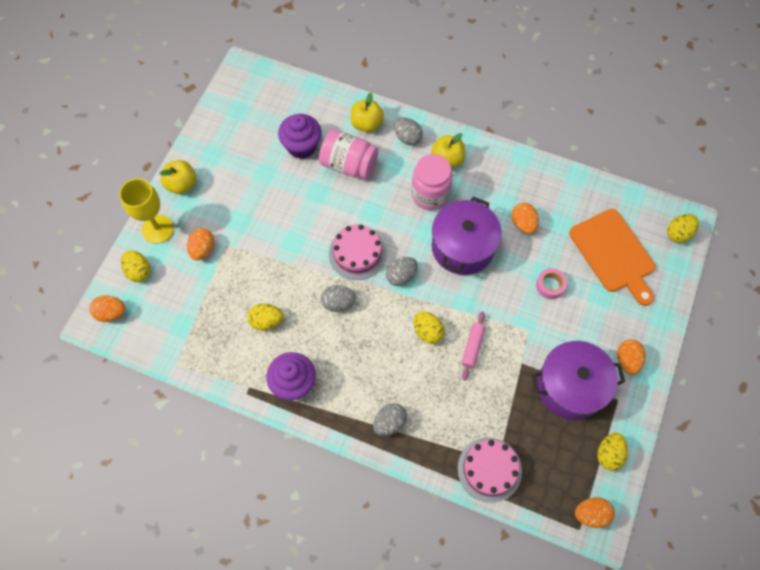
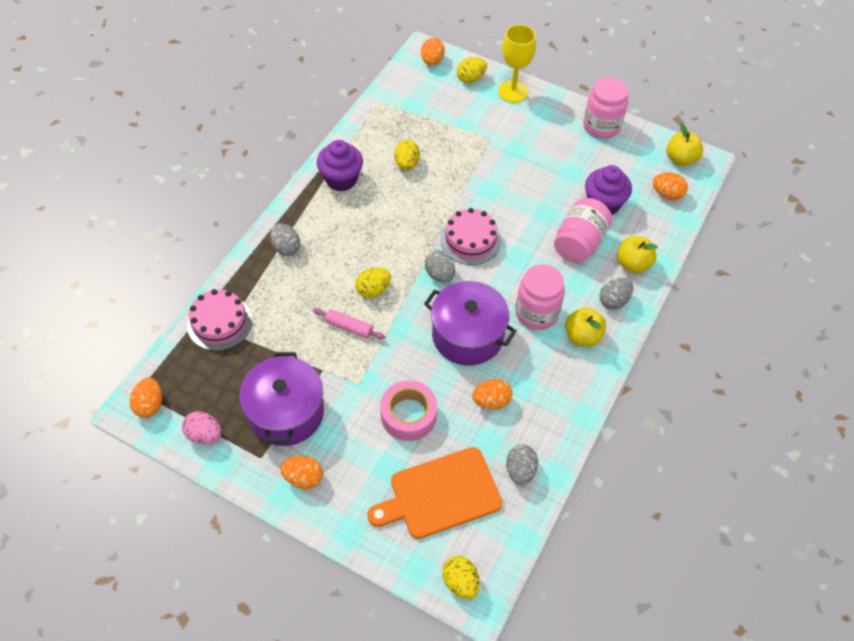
camera: 95 degrees right, 10 degrees down
yellow apple [160,160,196,194] -> yellow apple moved to [666,124,703,166]
orange egg [187,228,214,260] -> orange egg moved to [653,173,688,200]
grey egg [321,285,356,312] -> grey egg moved to [506,445,538,485]
pink tape [536,268,567,299] -> pink tape [380,380,437,441], size x1.66
yellow egg [597,432,628,471] -> pink egg [182,411,221,444]
none -> pink jar [583,77,628,139]

